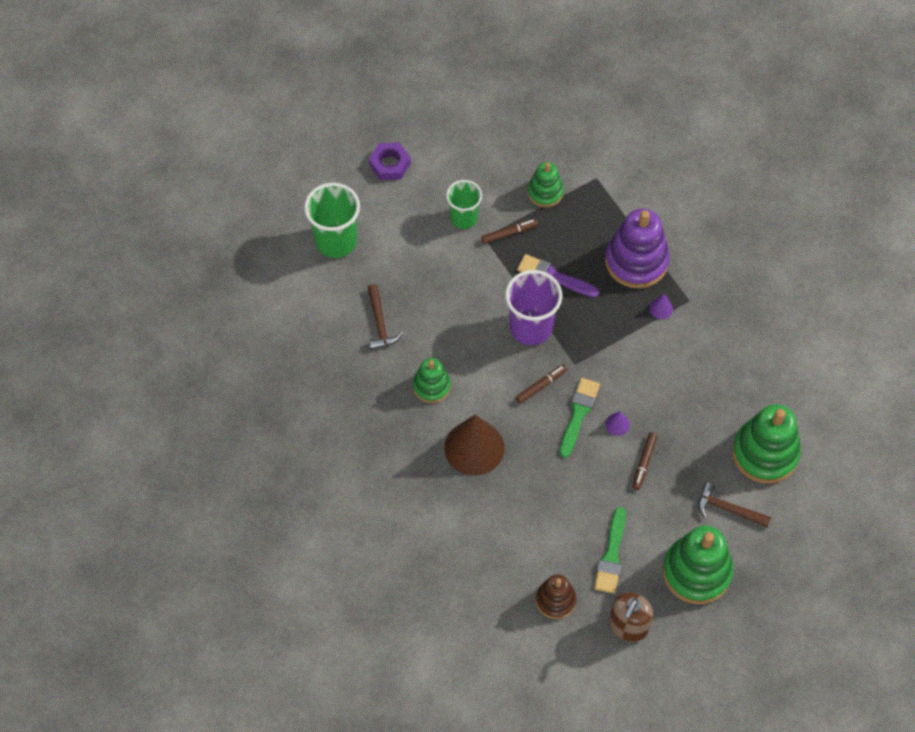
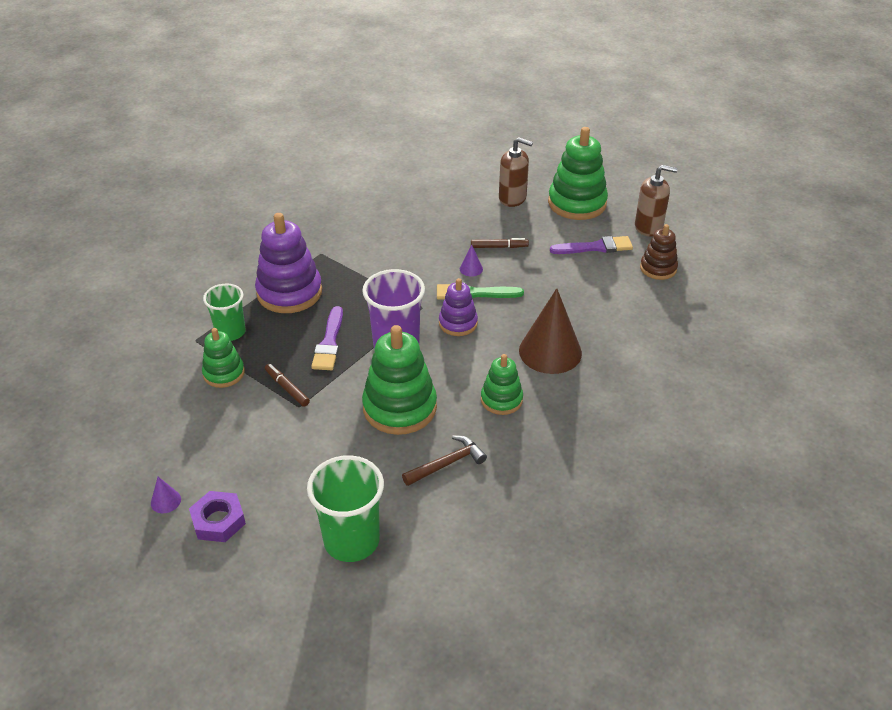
camera: 110 degrees left, 20 degrees down
green cup [446,180,482,229] -> green cup moved to [203,283,246,341]
brown marker [516,364,568,404] -> purple stacking toy [439,278,478,336]
green brush [594,507,626,594] -> purple brush [550,236,633,254]
purple cone [649,294,673,319] -> purple cone moved to [151,477,181,513]
brown hammer [698,482,771,527] -> brown soap dispenser [499,137,533,207]
green stacking toy [732,404,801,483] -> green stacking toy moved to [362,325,437,435]

